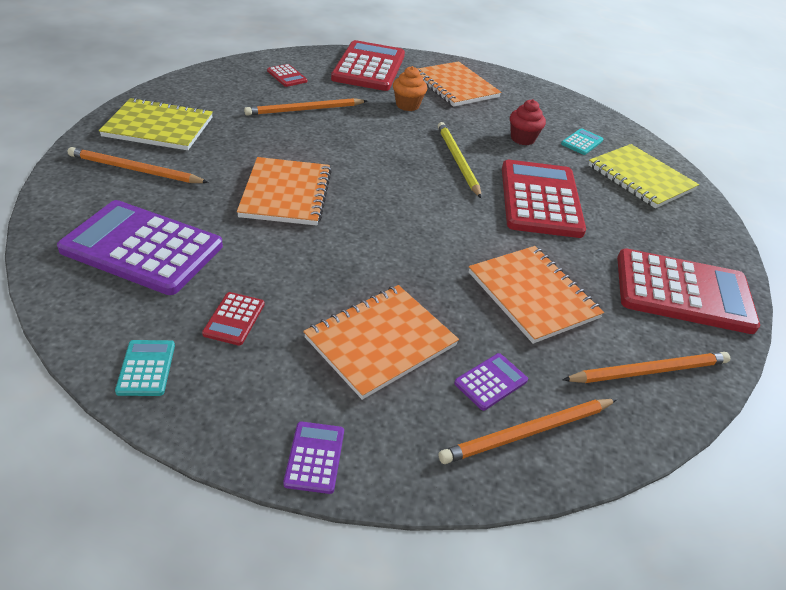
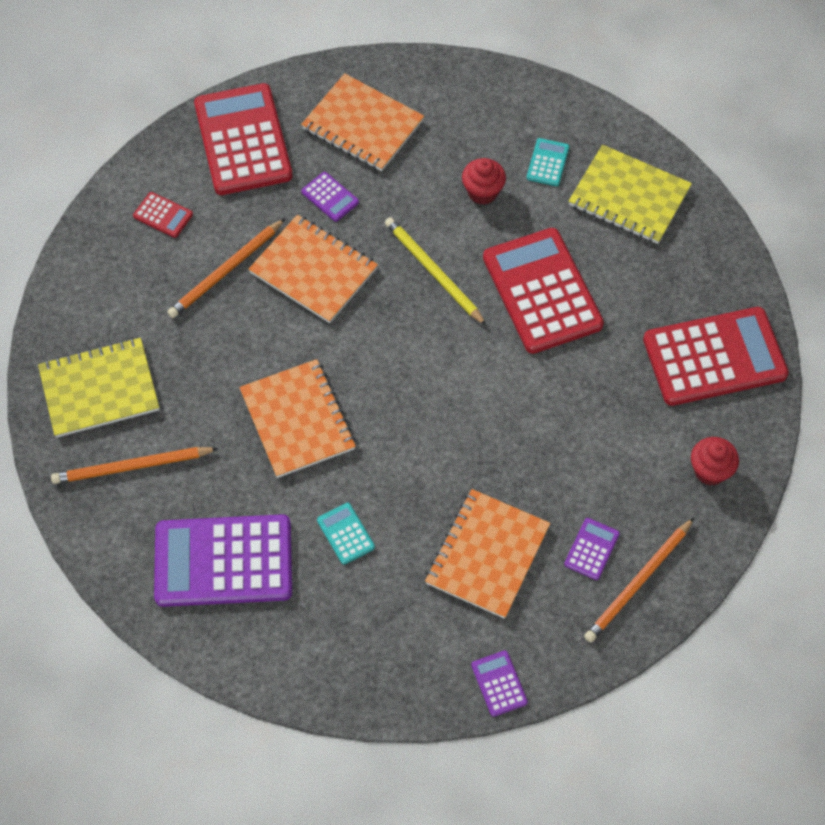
camera: 20 degrees left, 20 degrees up
turquoise calculator [115,340,175,396] -> turquoise calculator moved to [317,503,375,565]
red calculator [202,292,265,346] -> none
orange cupcake [393,66,427,111] -> purple calculator [301,172,359,222]
orange notebook [469,246,604,344] -> orange notebook moved to [249,215,378,323]
orange pencil [563,352,730,383] -> red cupcake [691,437,739,486]

